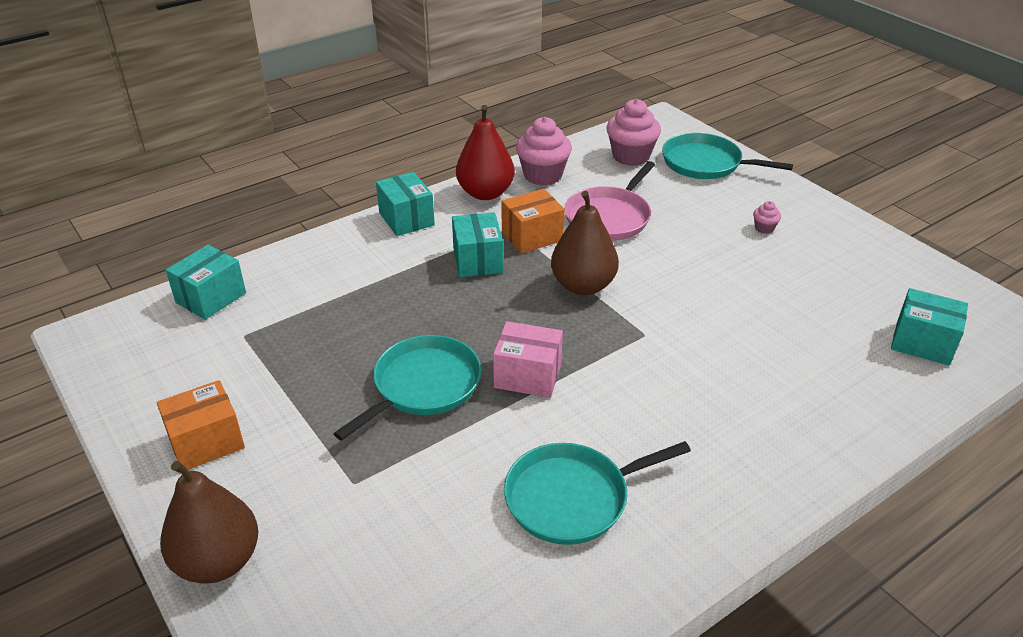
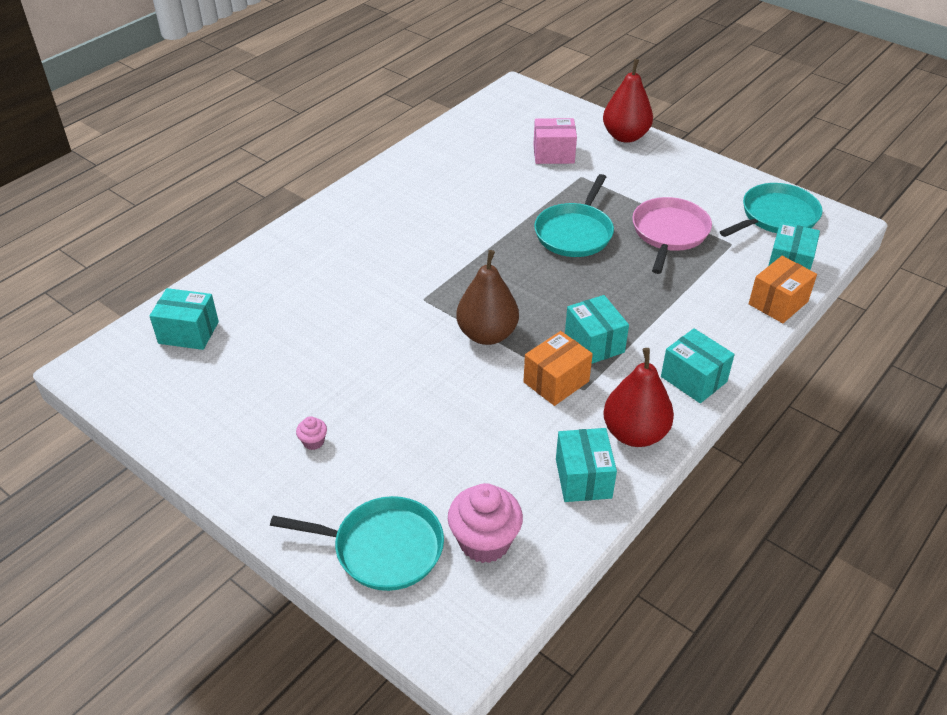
camera: 165 degrees right, 5 degrees up
orange box [157,380,245,470] -> orange box moved to [749,256,817,323]
brown pear [160,461,258,584] -> red pear [603,59,653,143]
pink box [493,321,563,398] -> pink box moved to [533,118,577,164]
turquoise pan [504,441,691,545] -> turquoise pan moved to [720,183,822,237]
pink cupcake [516,117,572,185] -> turquoise box [556,428,617,502]
pink pan [564,161,655,241] -> pink pan moved to [632,197,712,274]

